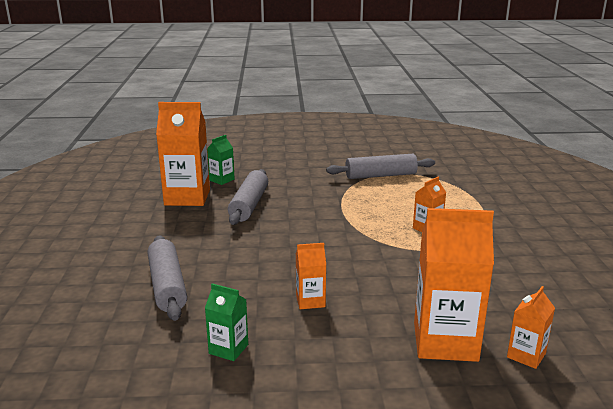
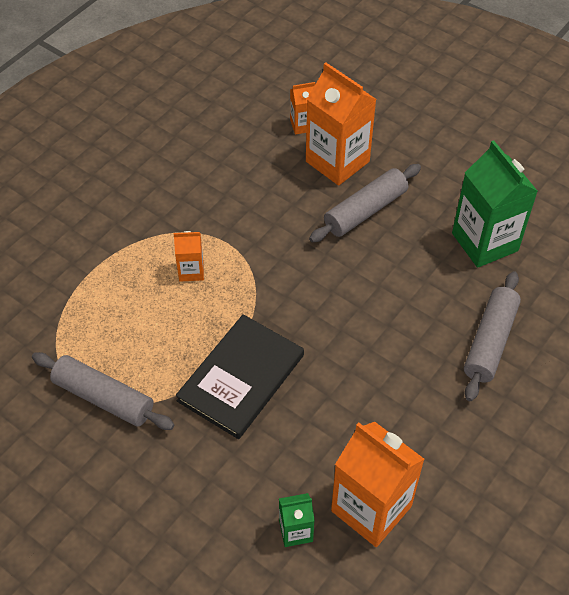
camera: 140 degrees left, 30 degrees up
green carton [205,283,248,361] -> green carton [452,140,538,268], size x2.03
grey rolling pin [228,169,268,225] -> grey rolling pin moved to [309,164,421,243]
orange carton [296,243,326,309] -> none
none -> black book [176,314,304,439]

